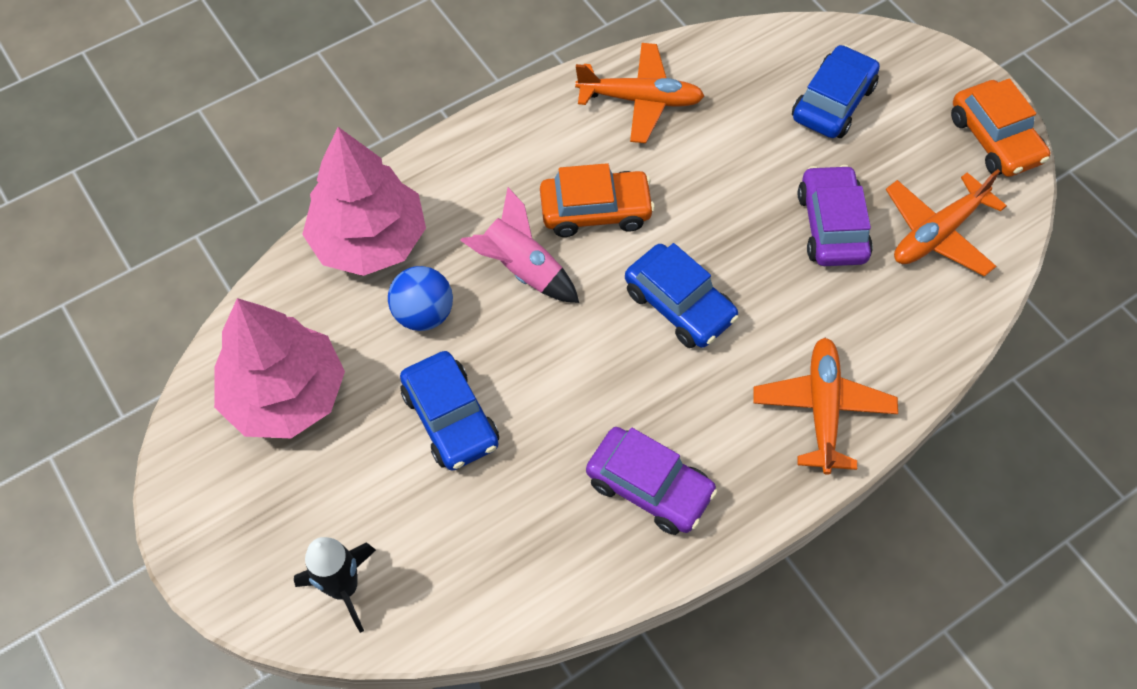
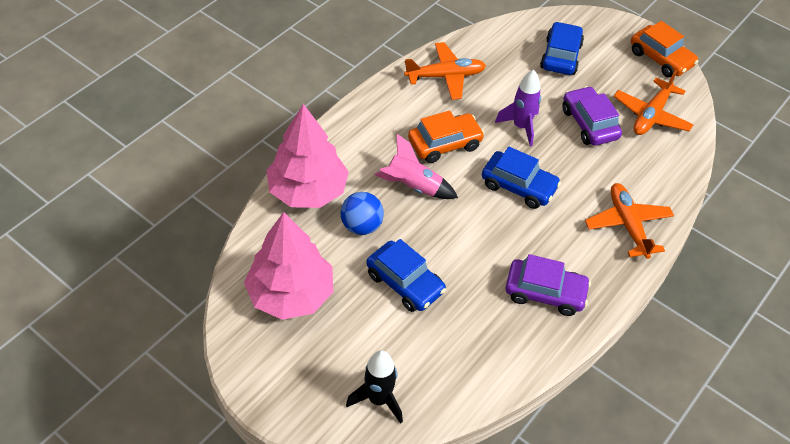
camera: 20 degrees left, 10 degrees down
none -> purple rocket [495,70,541,147]

